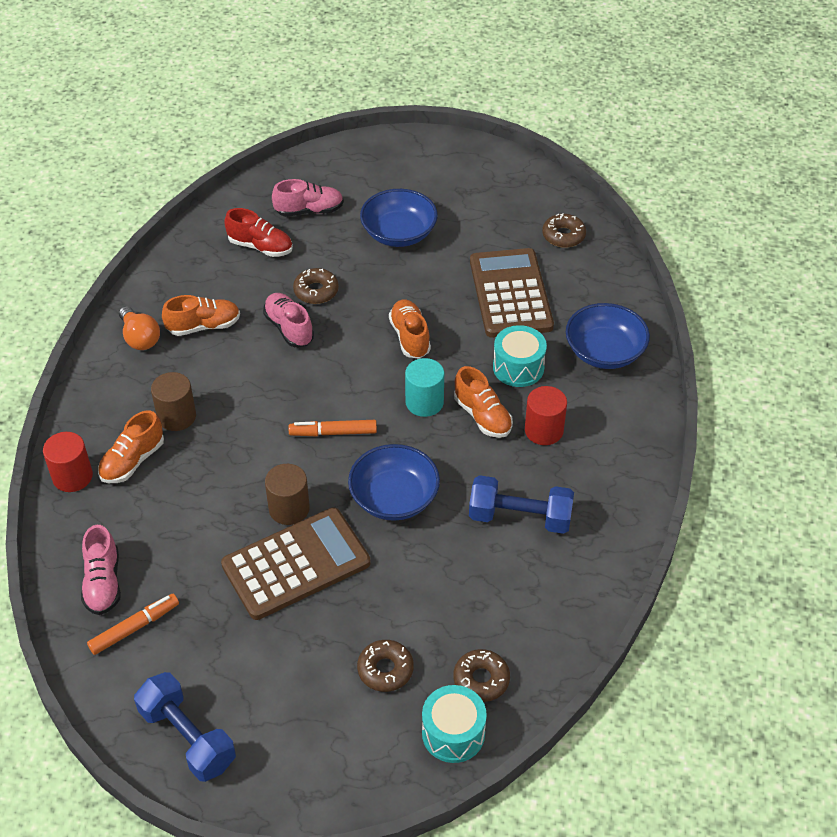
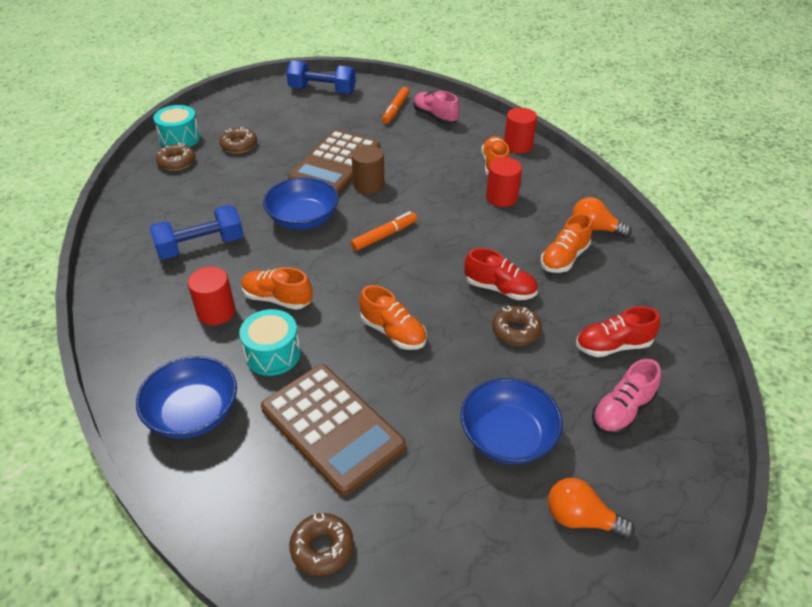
camera: 145 degrees right, 5 degrees down
brown cylinder [151,372,196,431] -> red cylinder [486,157,522,207]
pink shoe [263,293,314,347] -> red shoe [464,248,538,300]
turquoise cylinder [405,358,444,417] -> none
none -> orange light bulb [548,478,635,539]

